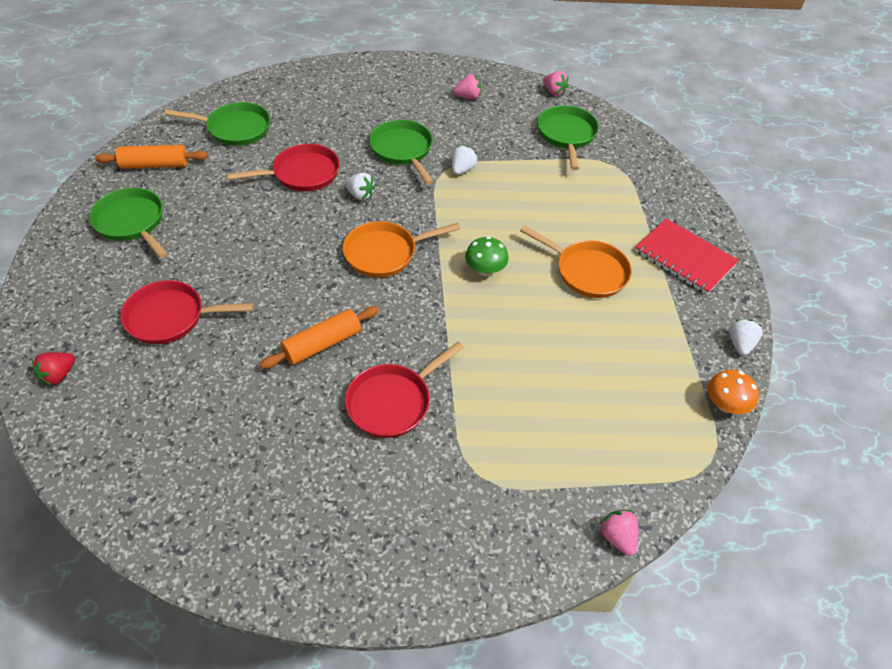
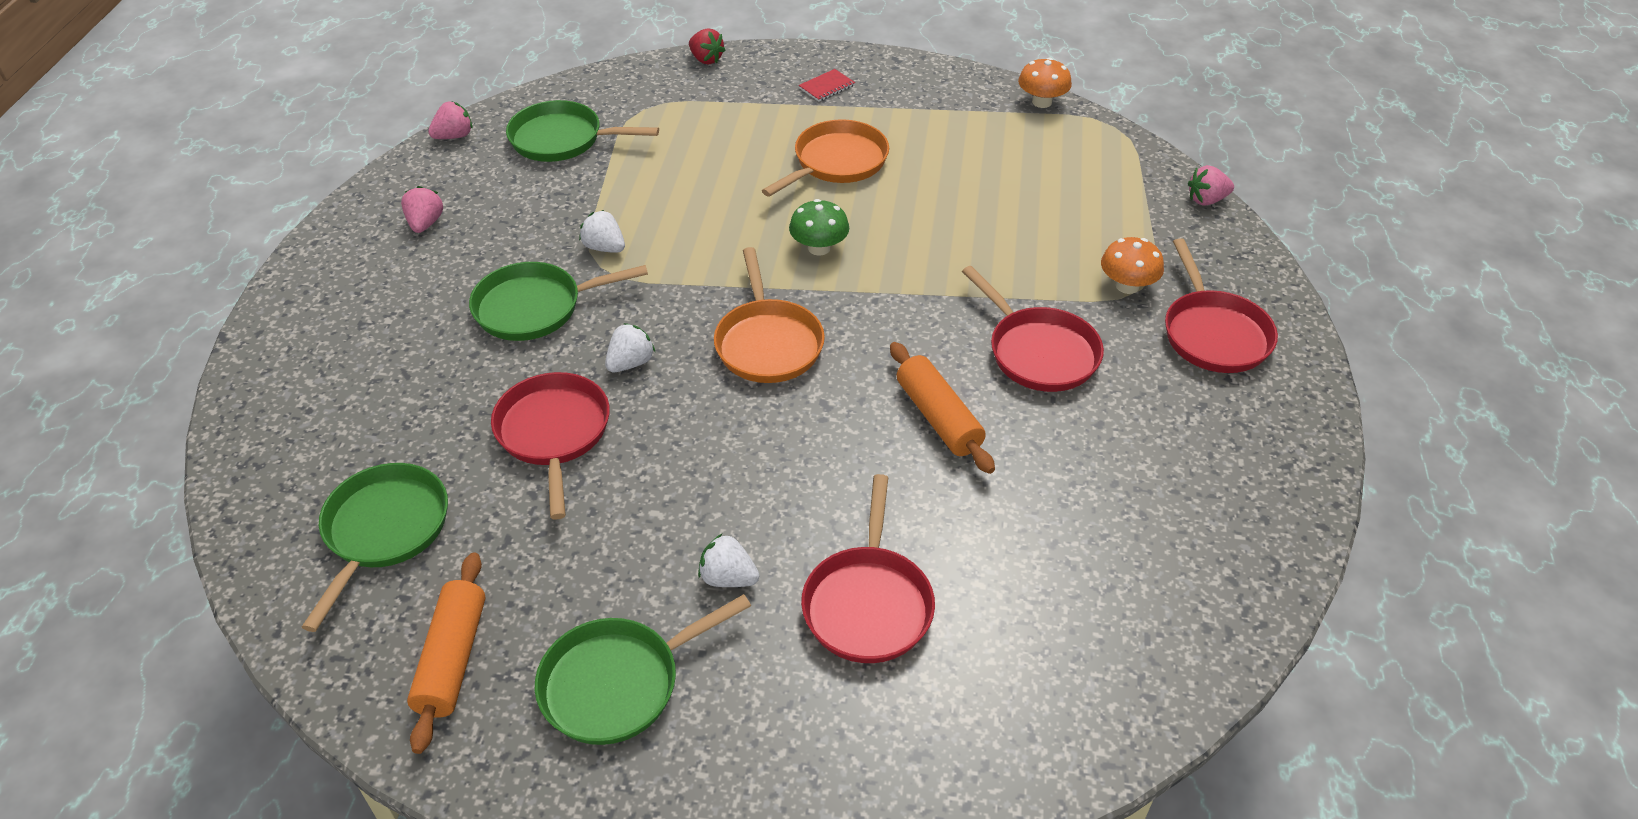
camera: 80 degrees left, 5 degrees down
red strawberry [32,352,75,386] -> red strawberry moved to [689,28,725,64]
red notebook [635,218,739,295] -> red notebook [799,69,855,102], size x0.45
white strawberry [729,319,763,356] -> white strawberry moved to [698,533,759,587]
none -> orange mushroom [1101,237,1164,294]
none -> red pan [1165,238,1278,373]

